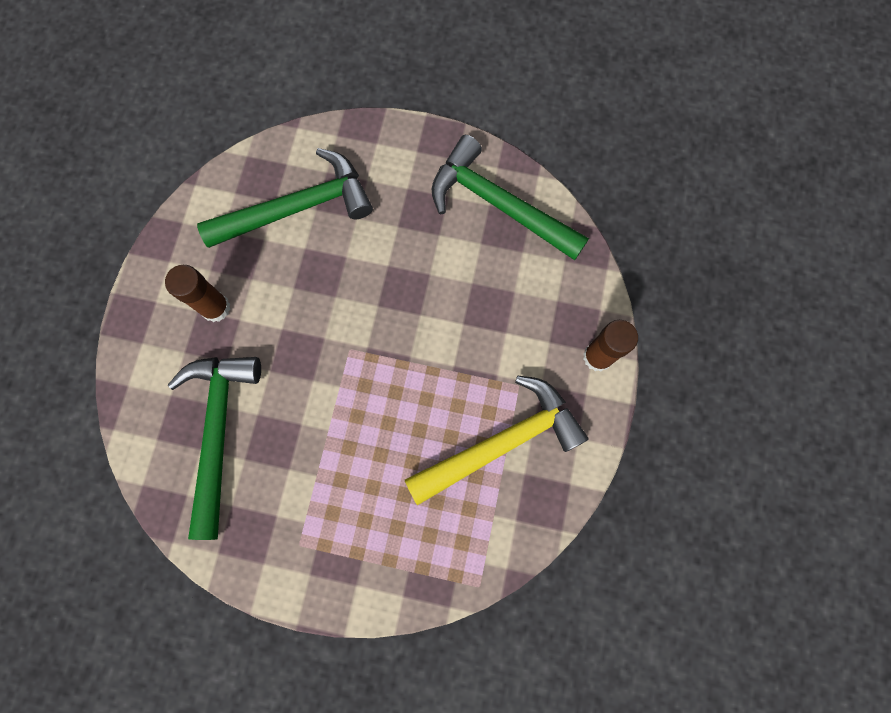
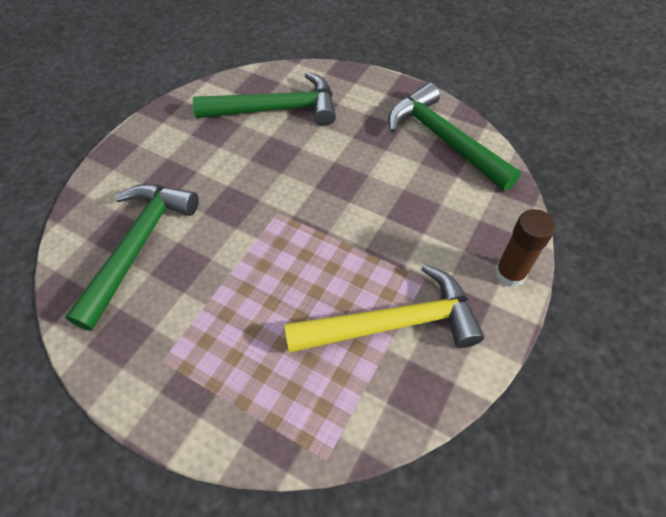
camera: 20 degrees right, 20 degrees down
brown glue stick [165,265,231,322] -> none

